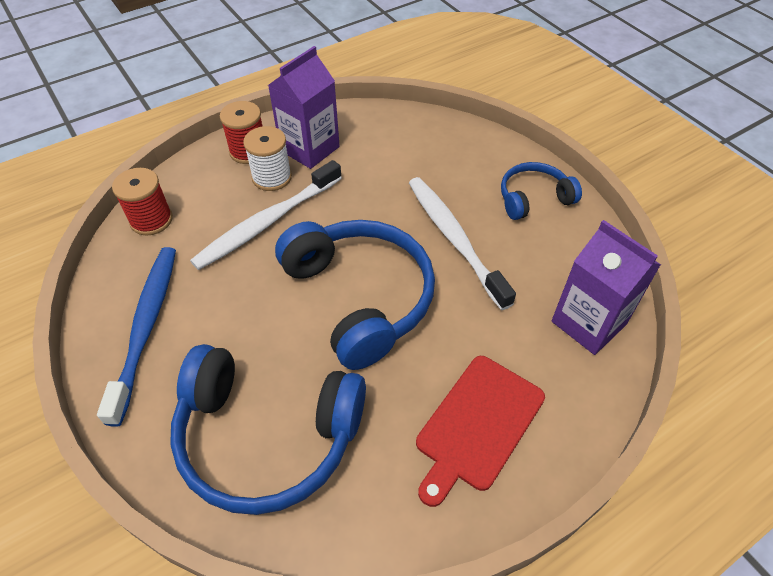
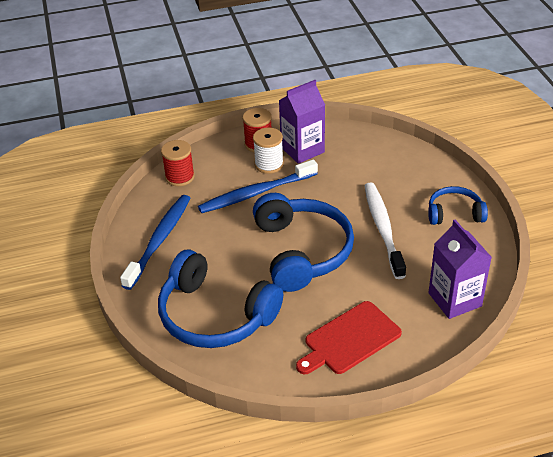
camera: 20 degrees right, 10 degrees down
white toothbrush [190,160,342,270] -> blue toothbrush [198,159,318,213]

